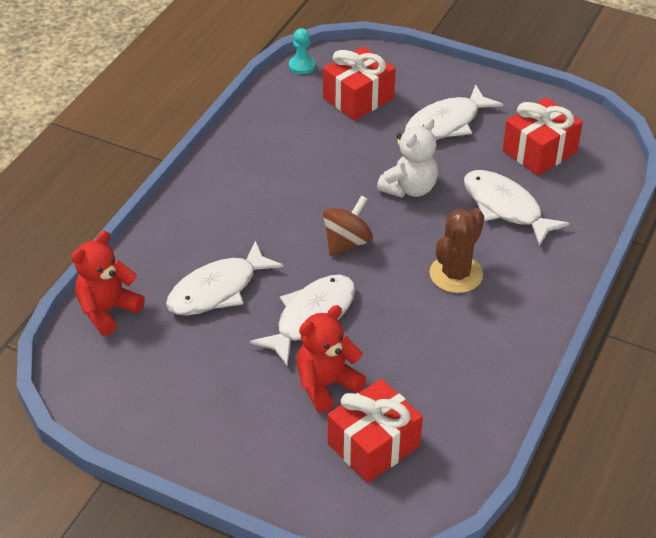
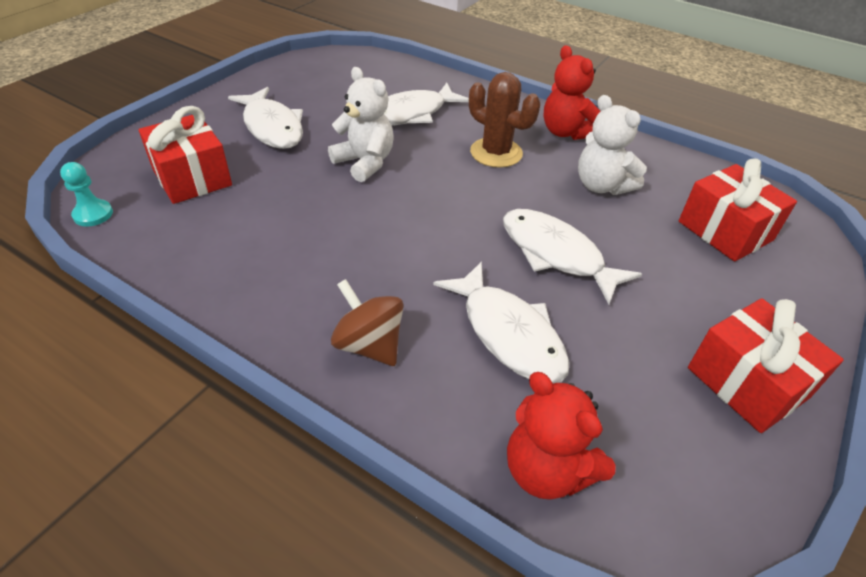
camera: 85 degrees left, 0 degrees up
red teddy bear [296,305,366,413] -> red teddy bear moved to [543,45,601,140]
brown spinning top [323,195,373,256] -> brown spinning top moved to [331,279,404,366]
red gift [503,98,583,176] -> red gift moved to [688,298,844,433]
none -> white teddy bear [578,95,647,195]

